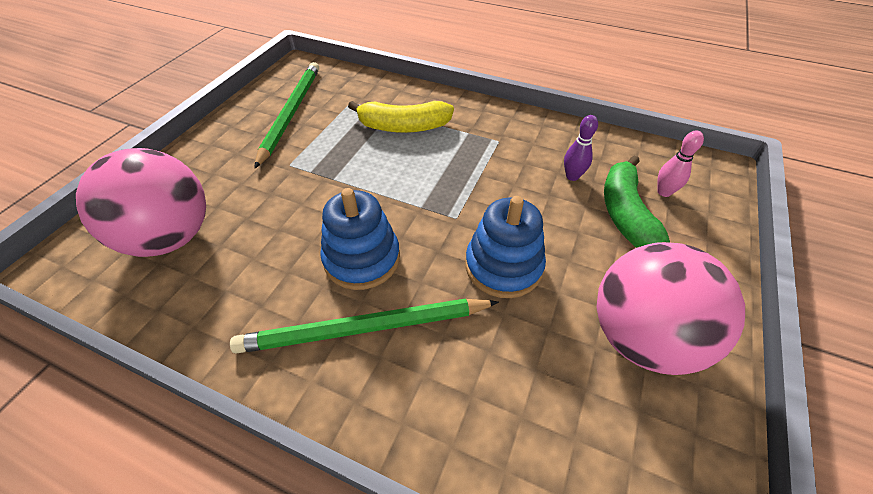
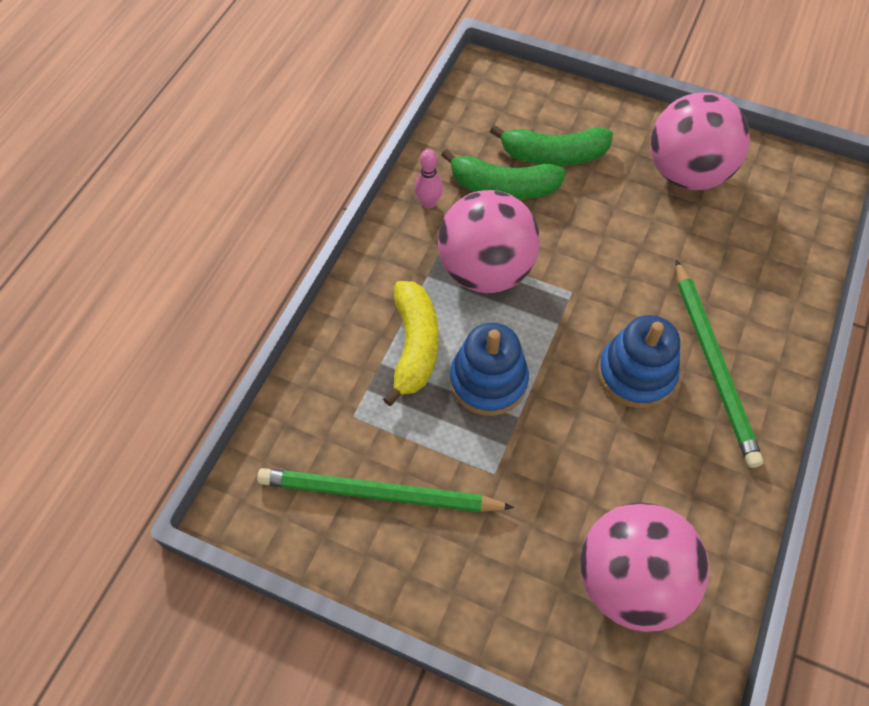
camera: 90 degrees left, 10 degrees up
blue stacking toy [465,196,546,298] -> blue stacking toy moved to [450,323,529,416]
purple bowling pin [564,115,598,181] -> green banana [441,149,566,199]
pink bowling pin [657,130,704,197] -> pink bowling pin moved to [415,149,443,209]
none -> pink ball [438,190,540,293]

